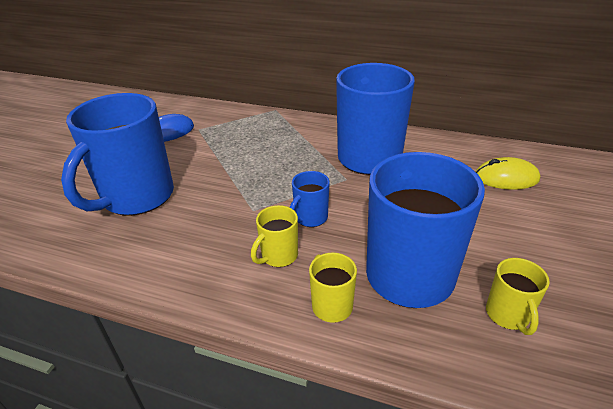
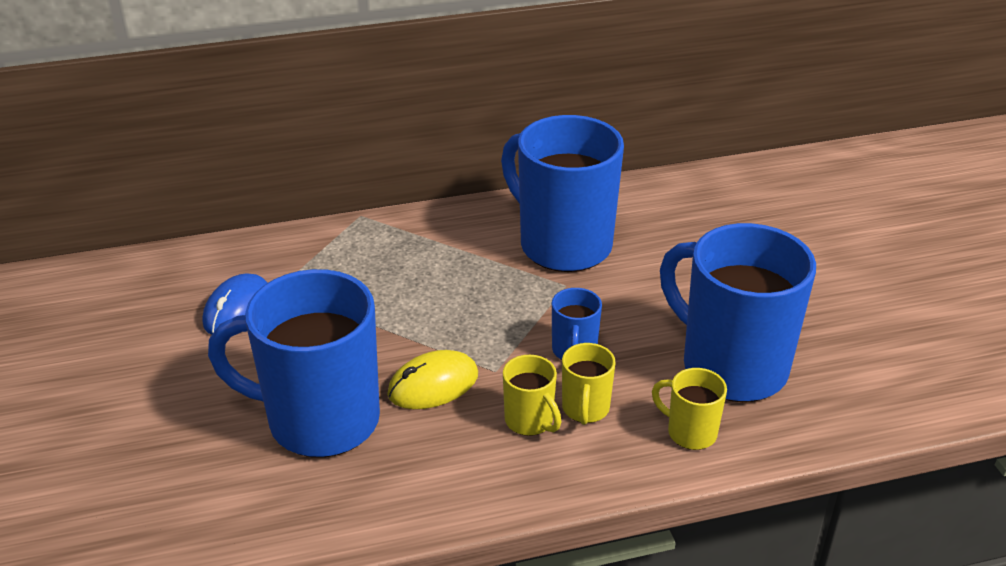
camera: 35 degrees left, 0 degrees up
blue mug [61,93,174,216] -> blue mug turned 105 degrees clockwise [208,269,380,458]
yellow mouse [476,157,540,190] -> yellow mouse moved to [387,350,478,409]
yellow mug [486,258,550,335] -> yellow mug moved to [503,355,561,436]

